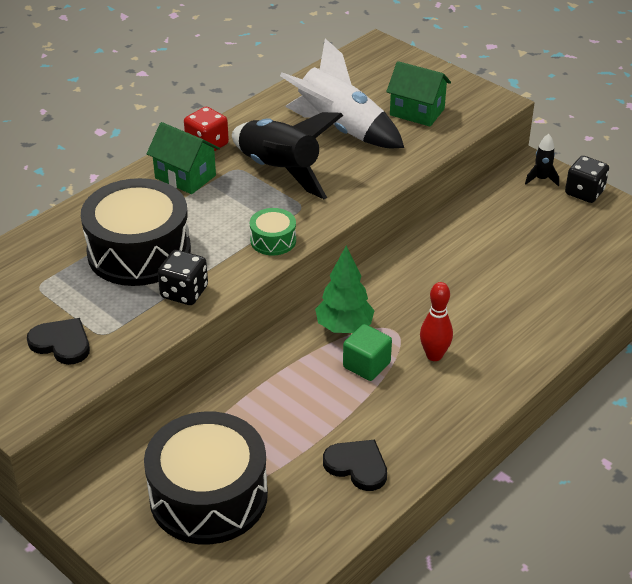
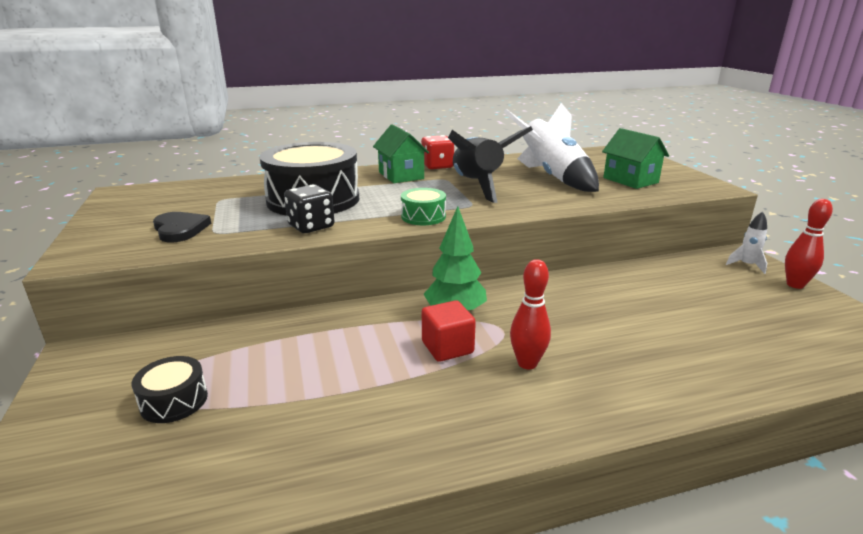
camera: 30 degrees right, 15 degrees down
black drum [144,411,268,545] -> black drum [131,356,208,423], size x0.45
black heart [323,440,387,491] -> none
green cube [343,324,392,381] -> red cube [422,300,476,362]
black rocket [525,134,559,186] -> white rocket [726,211,767,274]
black dice [565,156,609,203] -> red bowling pin [785,199,833,289]

